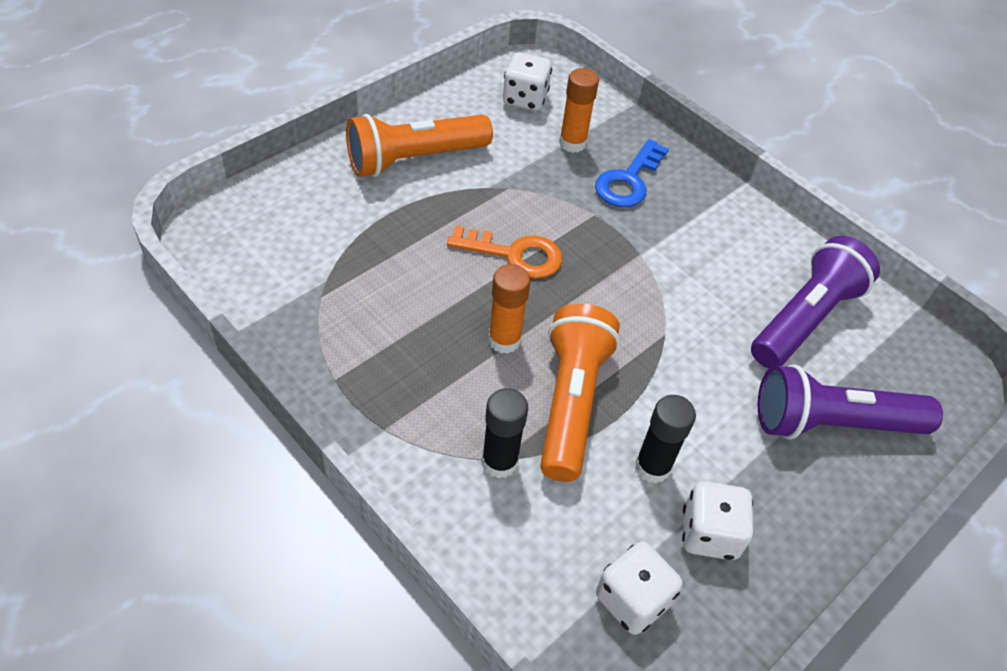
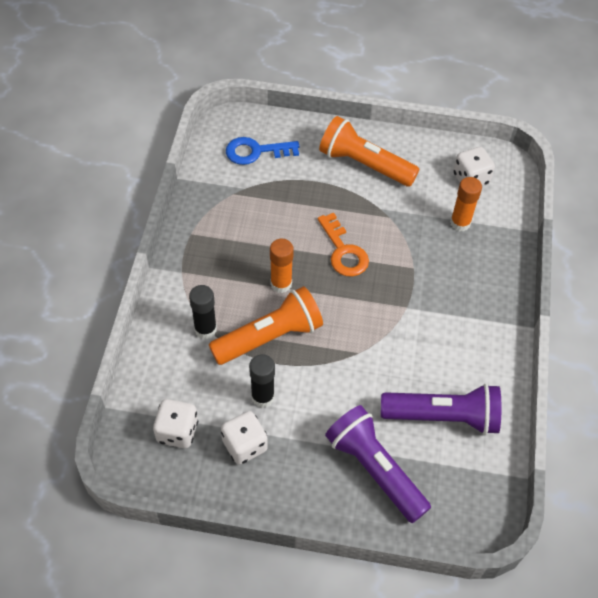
camera: 55 degrees right, 5 degrees up
blue key [595,139,669,207] -> blue key moved to [226,137,299,165]

